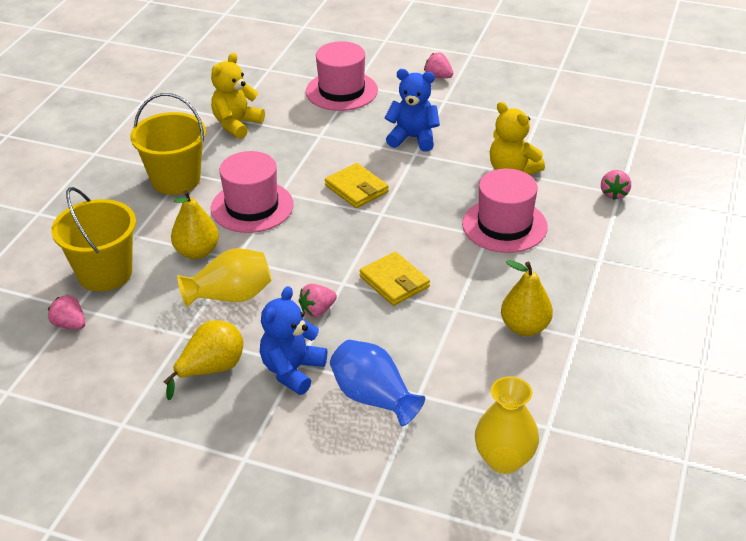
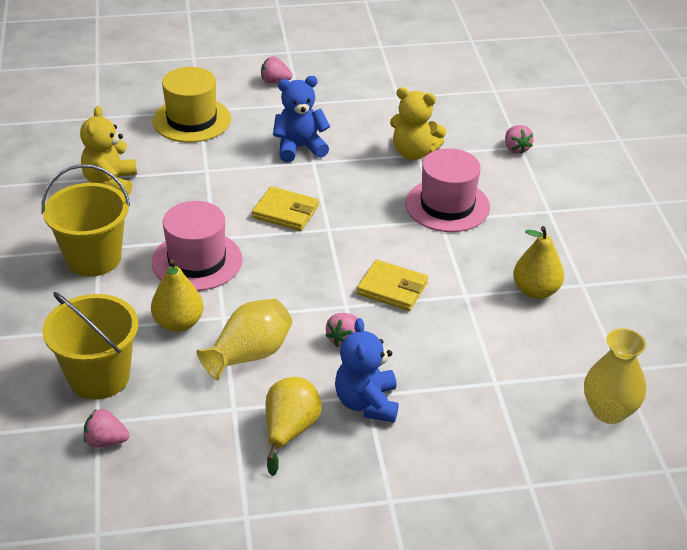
camera: 30 degrees left, 0 degrees up
pink hat [306,41,378,111] -> yellow hat [152,67,231,142]
blue vase [330,340,425,426] -> none

